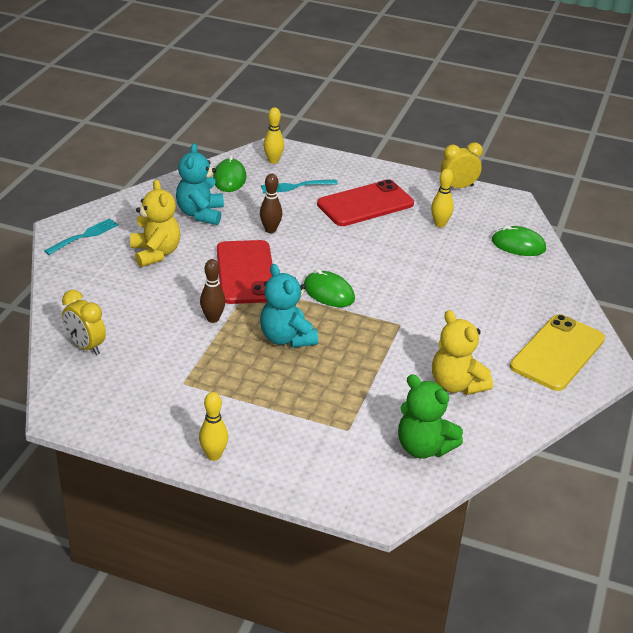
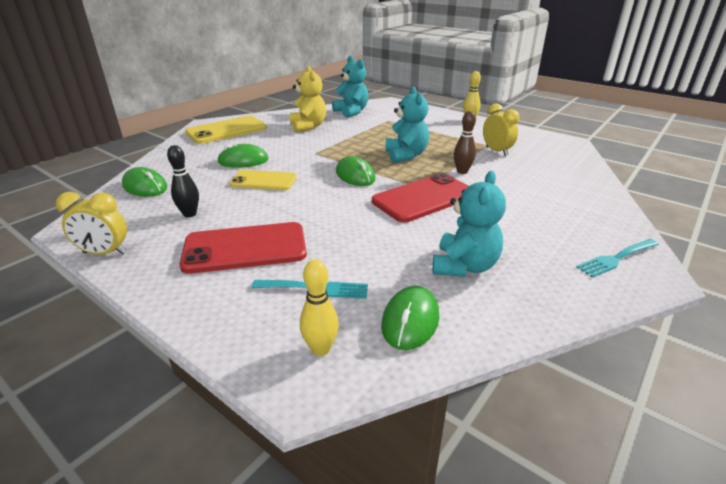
camera: 160 degrees left, 5 degrees down
yellow clock [62,290,106,355] -> yellow clock moved to [483,103,519,156]
yellow teddy bear [130,180,181,267] -> none
red phone [217,240,272,304] -> red phone turned 45 degrees clockwise [372,173,469,222]
brown bowling pin [260,174,282,233] -> none
green teddy bear [398,374,463,459] -> turquoise teddy bear [332,56,368,118]
yellow bowling pin [431,169,454,227] -> black bowling pin [167,145,199,217]
none -> green mouse [217,144,268,168]
none -> yellow phone [229,170,297,190]

